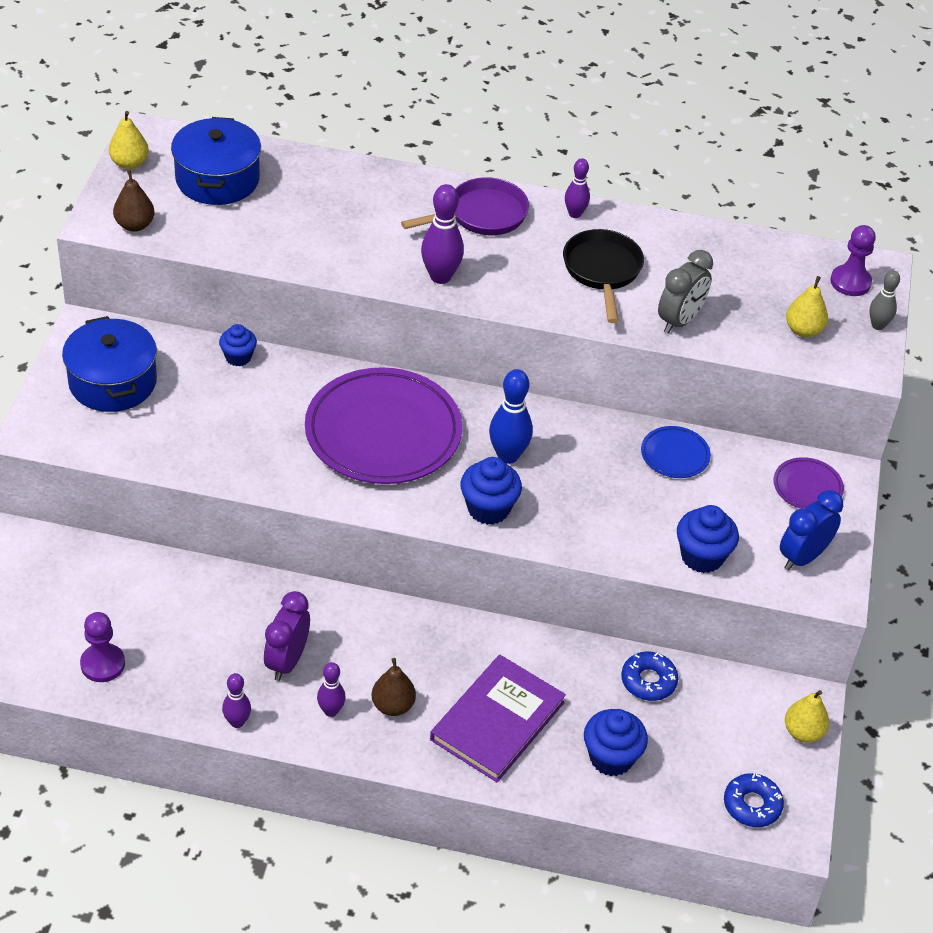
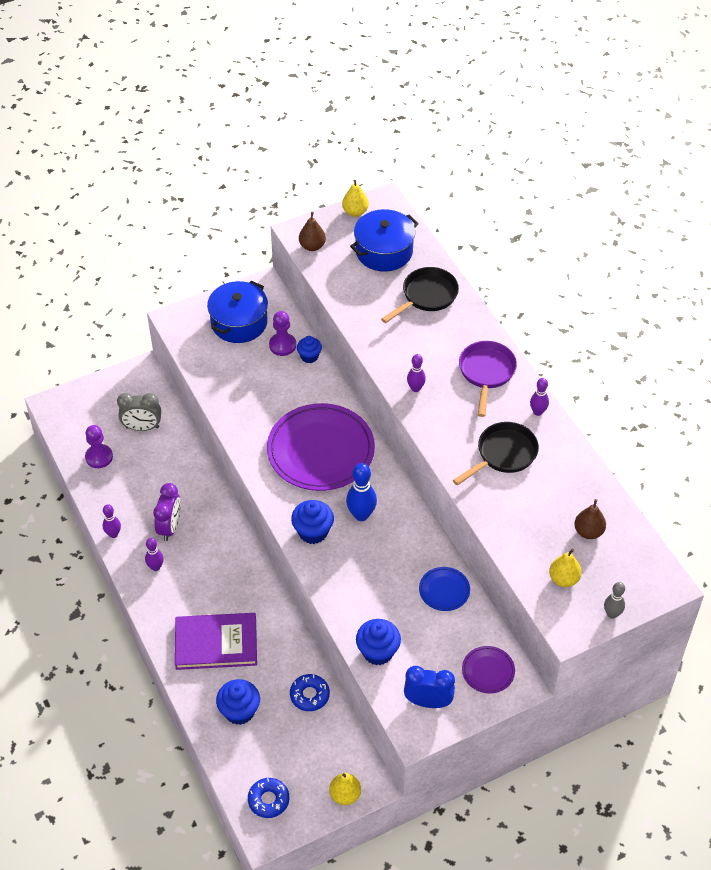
camera: 55 degrees right, 5 degrees up
purple clock [264,591,310,681] -> purple clock turned 120 degrees clockwise [153,483,181,541]
brown pear [372,658,416,716] -> brown pear moved to [575,499,606,539]
purple pan [401,177,529,235] -> purple pan turned 105 degrees counterclockwise [459,341,517,417]
purple bowling pin [421,184,464,284] -> purple bowling pin [407,354,426,392], size x0.62
grey clock [658,250,713,334] -> grey clock moved to [117,393,161,431]
purple pawn [830,225,876,296] -> purple pawn moved to [269,311,296,356]
none -> black pan [381,267,459,323]

